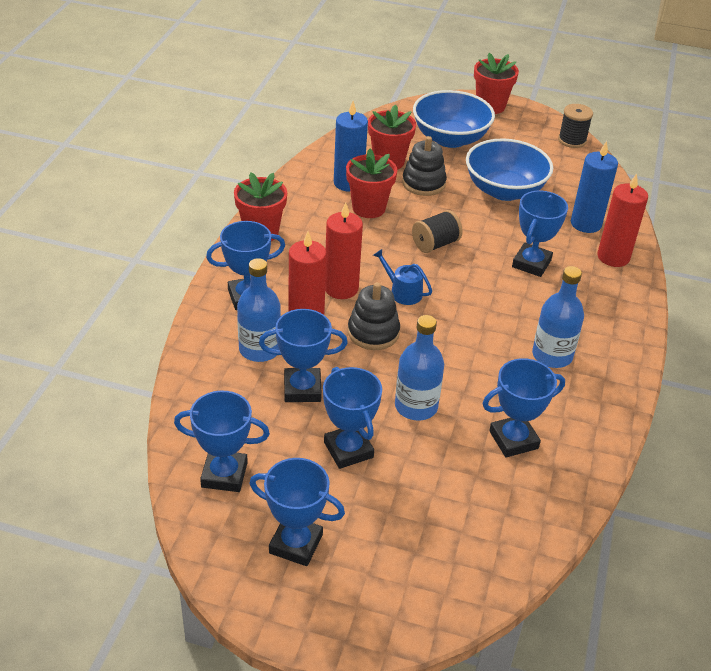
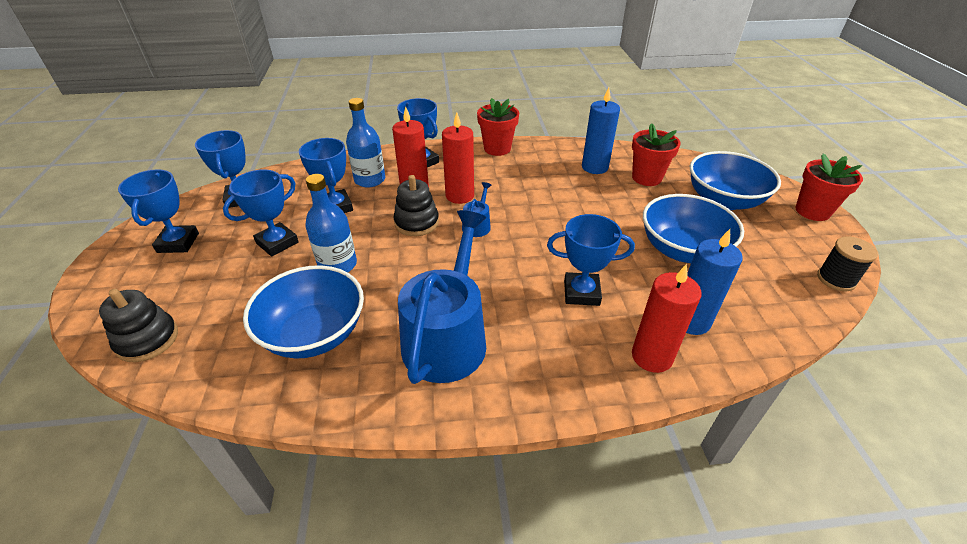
camera: 70 degrees right, 0 degrees up
red flower pot [346,149,397,218] -> none
black stacking toy [402,136,447,196] -> black stacking toy moved to [99,289,178,362]
black spool [412,210,463,253] -> none
blue trophy [482,358,565,457] -> blue bowl [243,265,364,359]
blue bottle [532,266,584,368] -> blue watering can [398,210,486,384]

